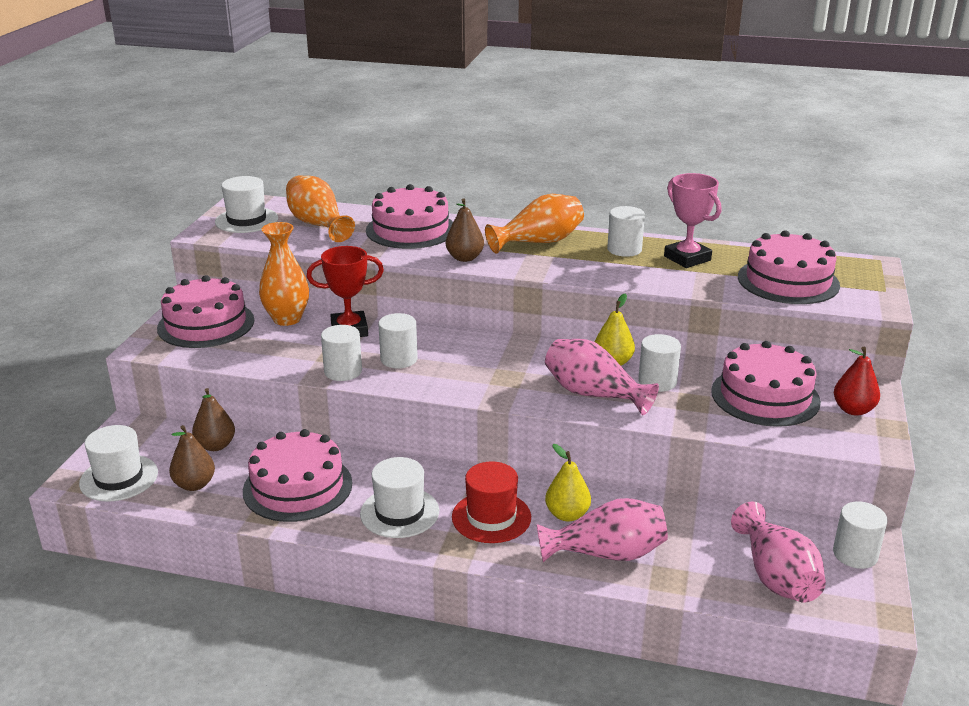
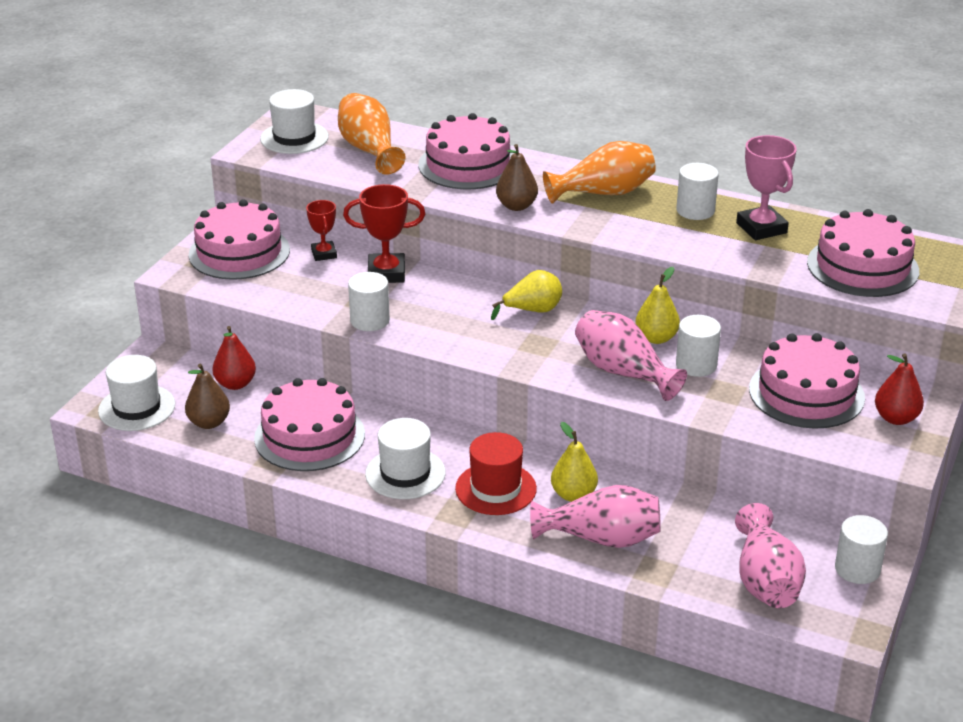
camera: 10 degrees right, 5 degrees up
brown pear [192,388,235,451] -> red pear [212,326,256,390]
orange vase [259,222,309,326] -> red trophy [306,200,337,261]
white cylinder [378,313,418,368] -> none
none -> yellow pear [491,270,562,320]

